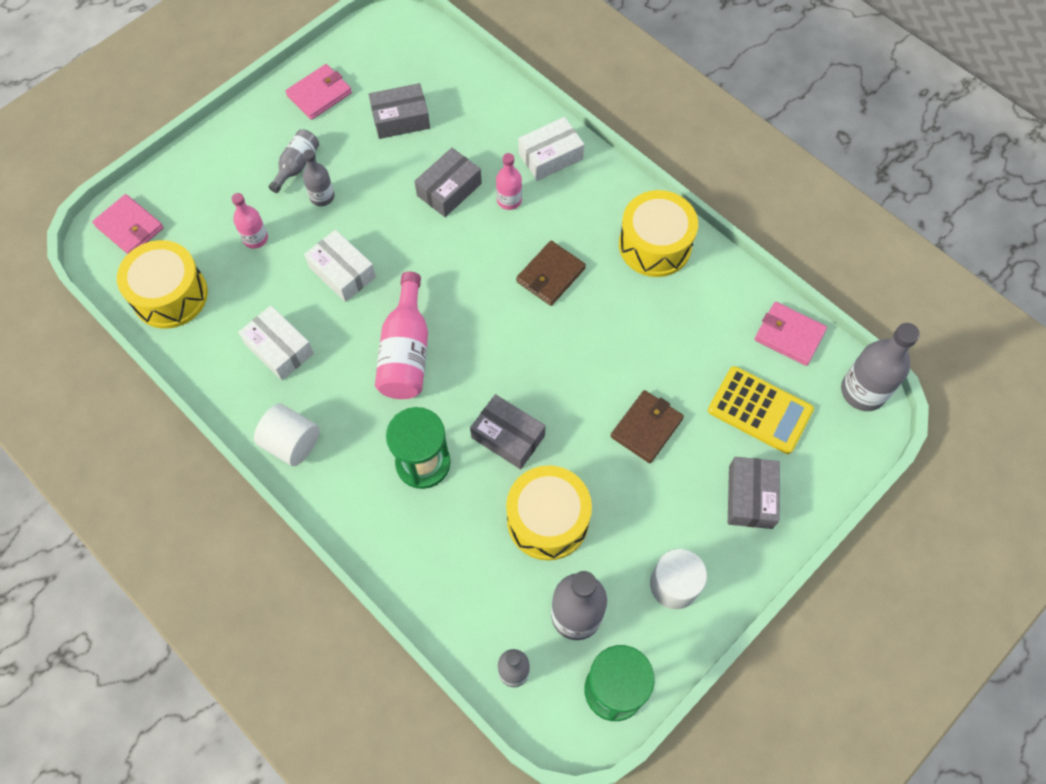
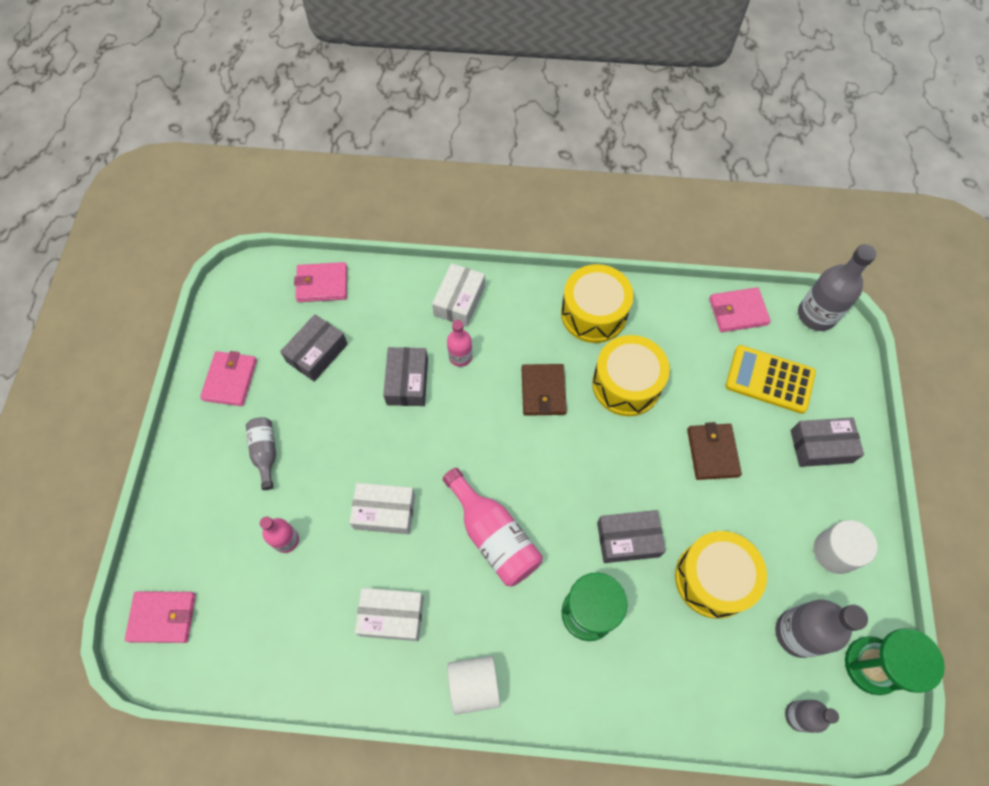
camera: 40 degrees left, 0 degrees up
yellow drum [117,240,208,329] -> yellow drum moved to [592,335,670,416]
grey bottle [303,149,335,206] -> none
yellow calculator [708,366,814,454] -> yellow calculator turned 150 degrees counterclockwise [725,345,816,414]
grey box [728,457,780,529] -> grey box turned 60 degrees counterclockwise [790,417,864,467]
none -> pink wallet [294,262,347,302]

